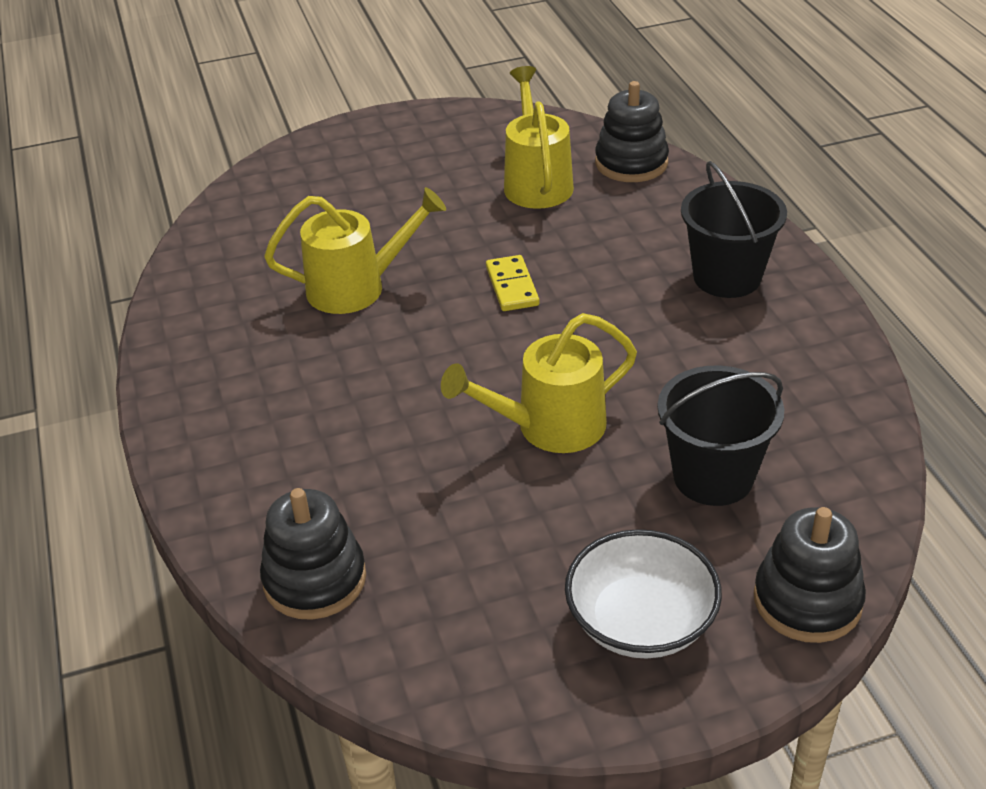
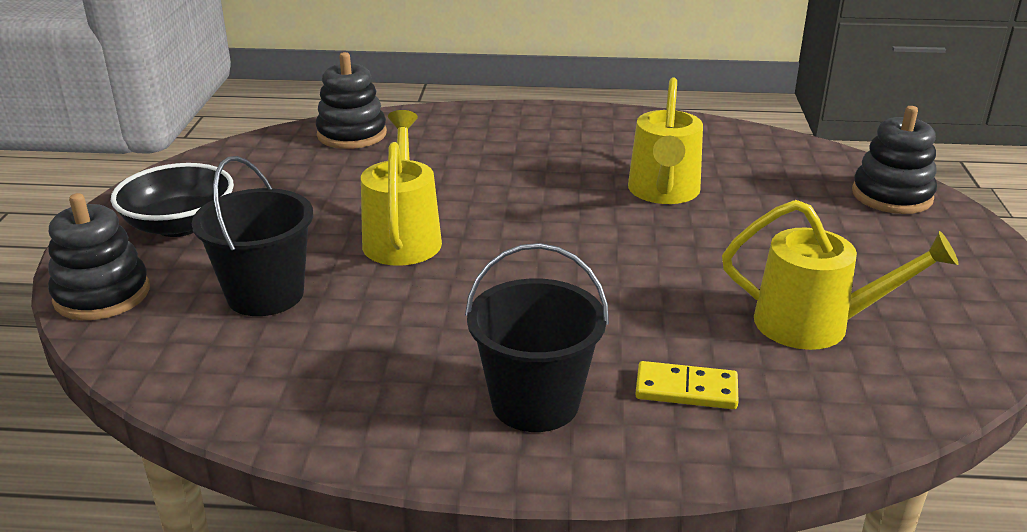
camera: 110 degrees right, 10 degrees down
yellow domino [486,255,539,311] -> yellow domino moved to [635,361,739,409]
white bowl [565,529,722,659] -> black bowl [111,163,234,237]
black stacking toy [595,81,669,182] -> black stacking toy moved to [852,106,937,214]

